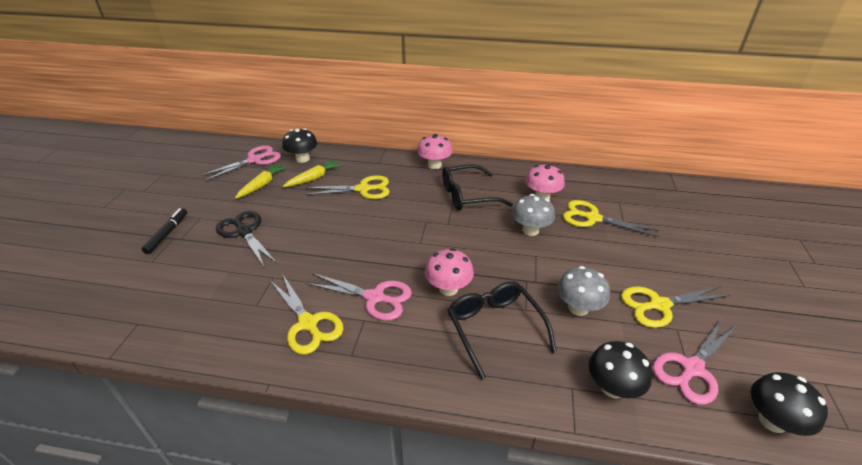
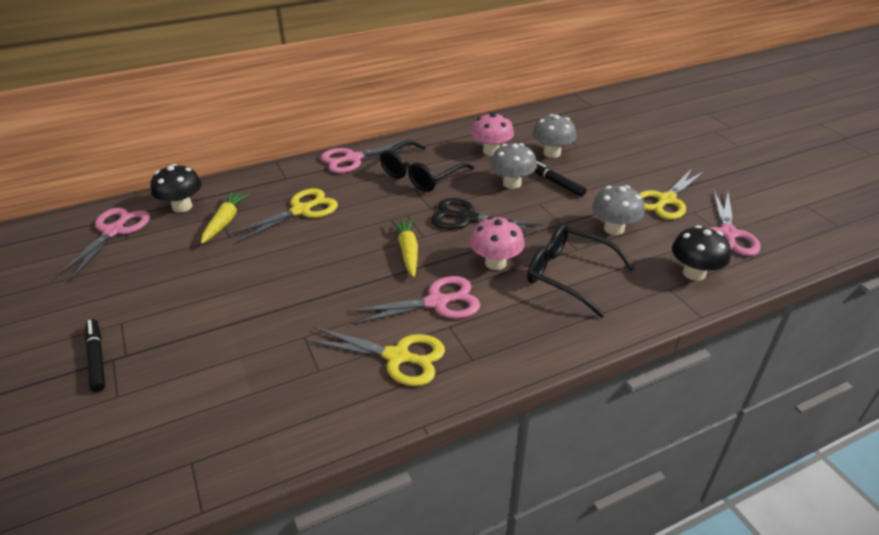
camera: 35 degrees left, 0 degrees up
black scissors [216,211,277,267] -> black scissors moved to [431,198,544,233]
yellow carrot [235,163,286,199] -> yellow carrot moved to [391,218,418,277]
pink mushroom [417,134,452,169] -> pink scissors [321,139,410,173]
yellow scissors [563,200,660,237] -> grey mushroom [533,114,576,158]
black mushroom [751,372,828,436] -> none
none -> black marker [534,161,587,197]

